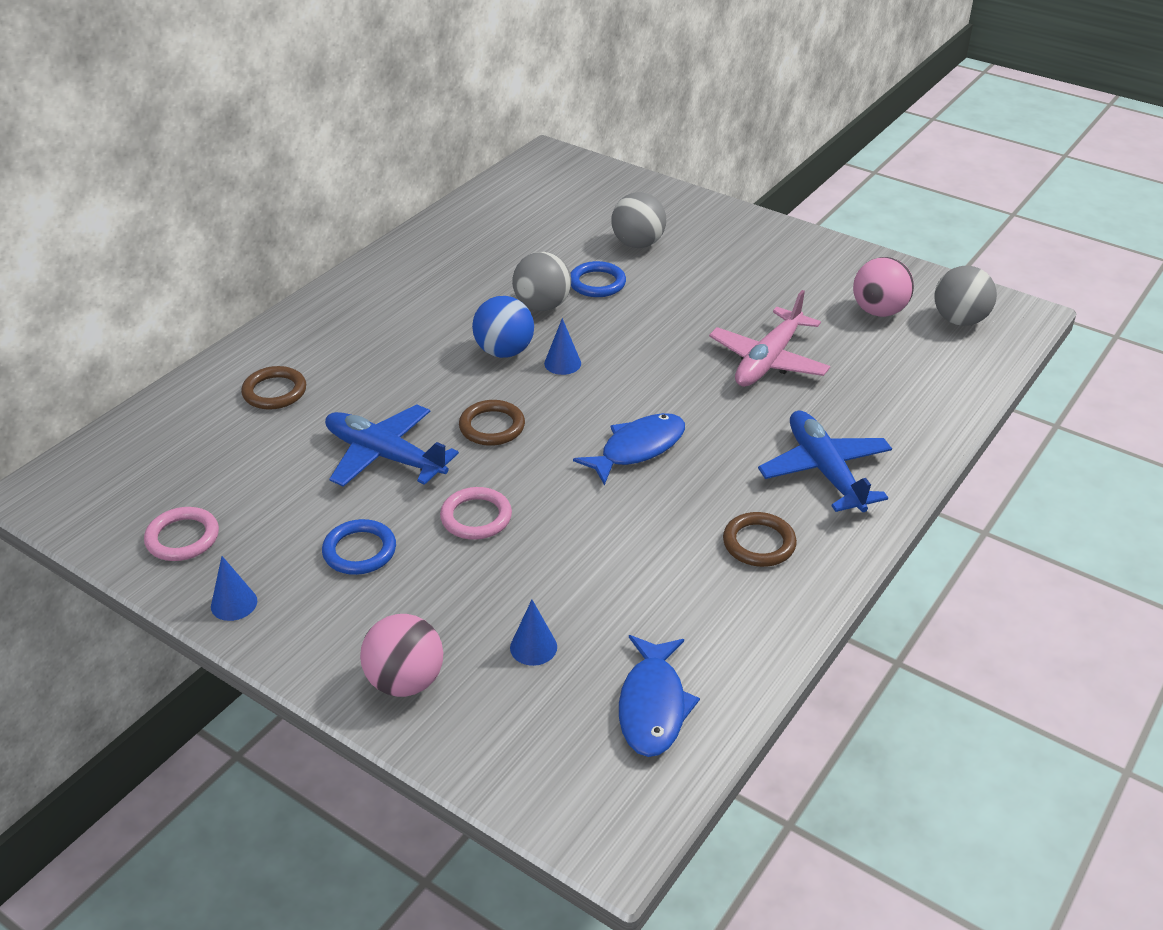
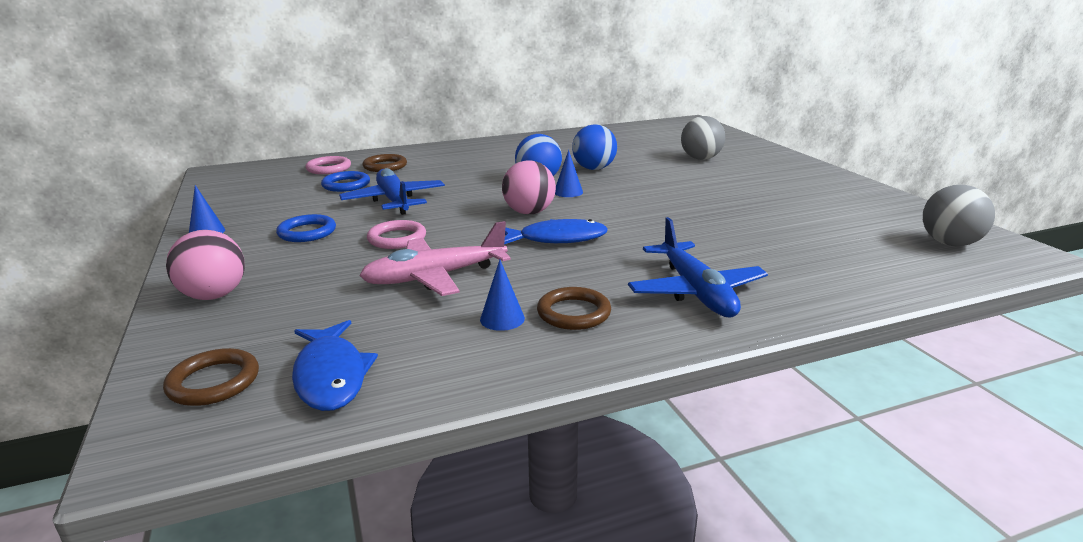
camera: 35 degrees right, 15 degrees down
pink ring [144,507,219,561] -> pink ring moved to [305,156,351,174]
brown ring [459,400,525,446] -> brown ring moved to [163,348,259,406]
blue cone [510,600,557,666] -> blue cone moved to [480,260,525,331]
grey ball [512,252,571,311] -> blue ball [572,124,617,170]
blue ring [570,261,626,297] -> blue ring moved to [321,171,370,192]
blue fish [619,635,700,757] -> blue fish turned 60 degrees counterclockwise [292,320,378,411]
pink plane [709,290,830,387] -> pink plane moved to [359,221,511,296]
blue plane [758,411,892,512] -> blue plane turned 150 degrees clockwise [628,217,768,317]
pink ball [853,257,914,317] -> pink ball moved to [502,160,556,214]

